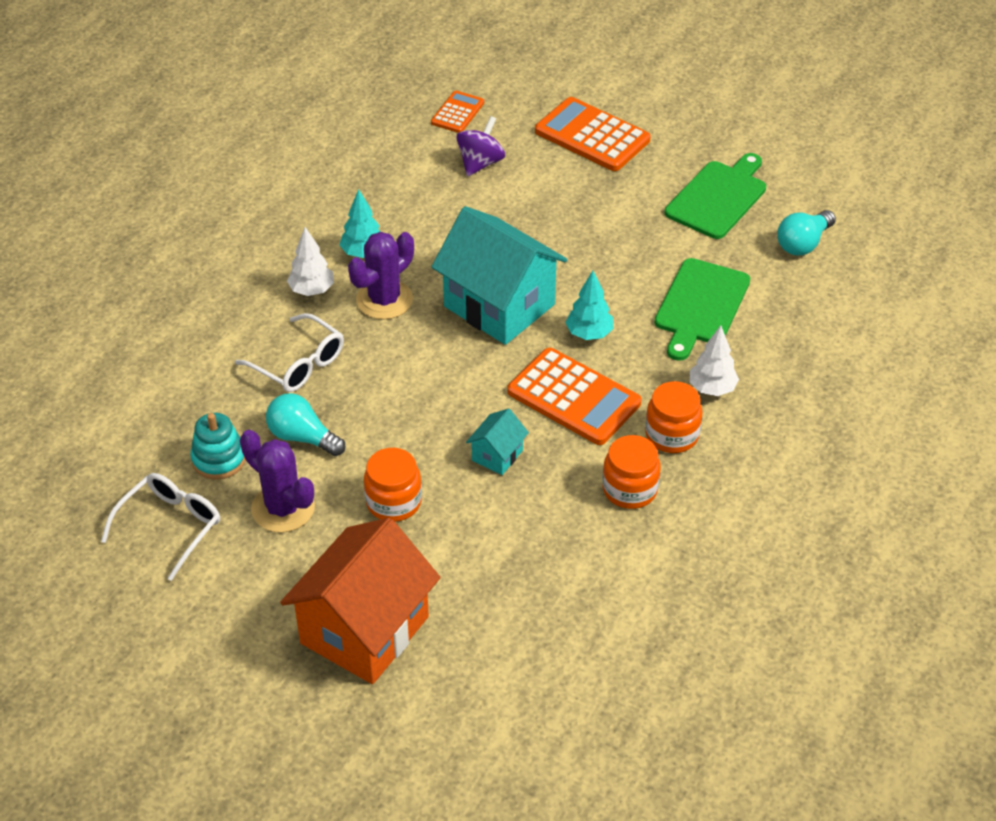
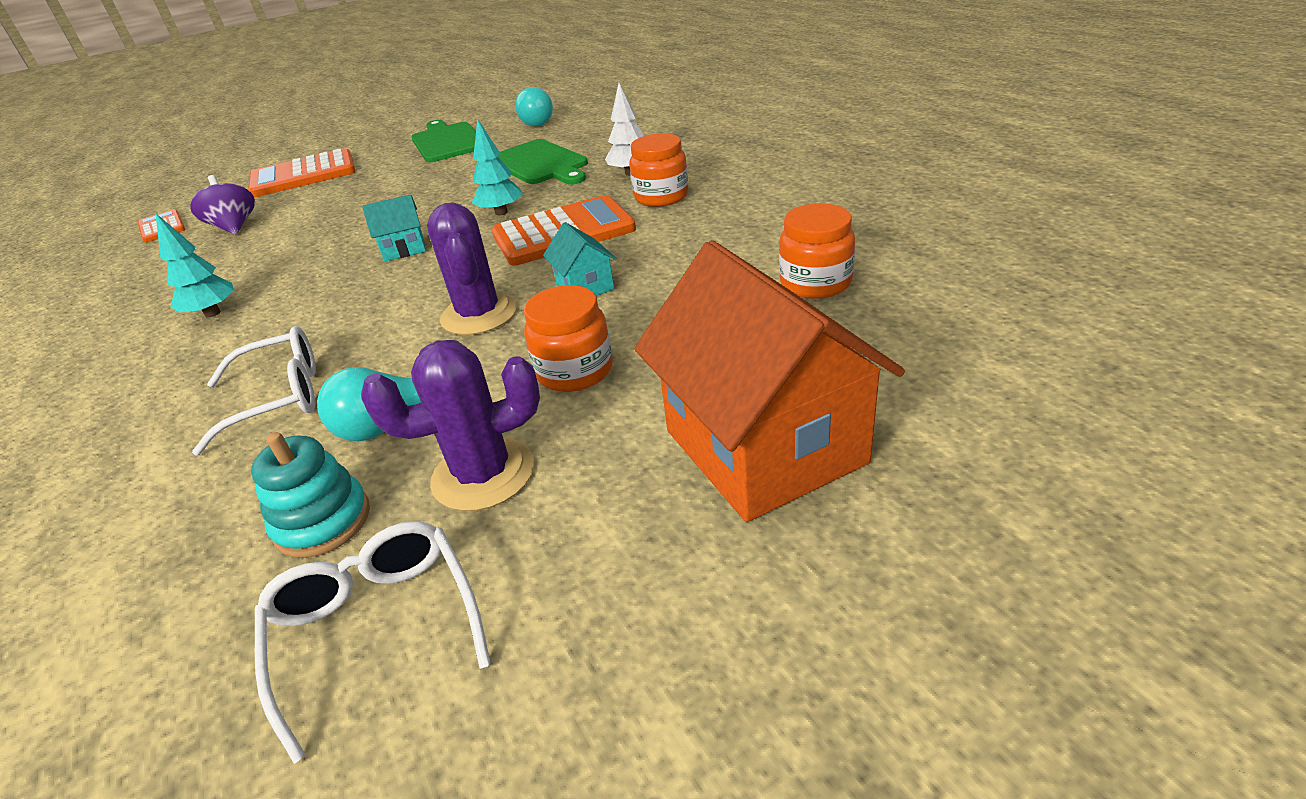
camera: 55 degrees left, 10 degrees down
white tree [287,227,334,296] -> none
purple cactus [348,232,414,319] -> purple cactus moved to [427,202,517,335]
turquoise house [431,206,567,345] -> turquoise house [362,195,426,262], size x0.44
orange jar [602,435,661,509] -> orange jar moved to [779,203,855,299]

